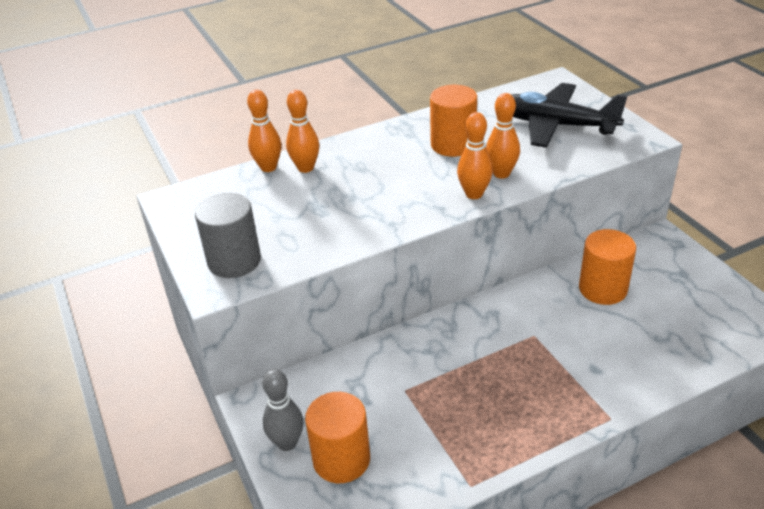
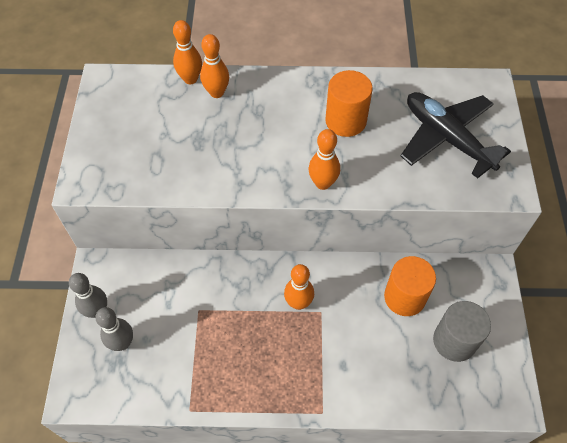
camera: 25 degrees right, 20 degrees up
grey cylinder [195,193,261,278] -> grey cylinder moved to [433,301,491,362]
orange cylinder [305,392,370,483] -> grey bowling pin [95,307,133,351]
orange bowling pin [486,93,520,179] -> orange bowling pin moved to [284,264,314,310]

